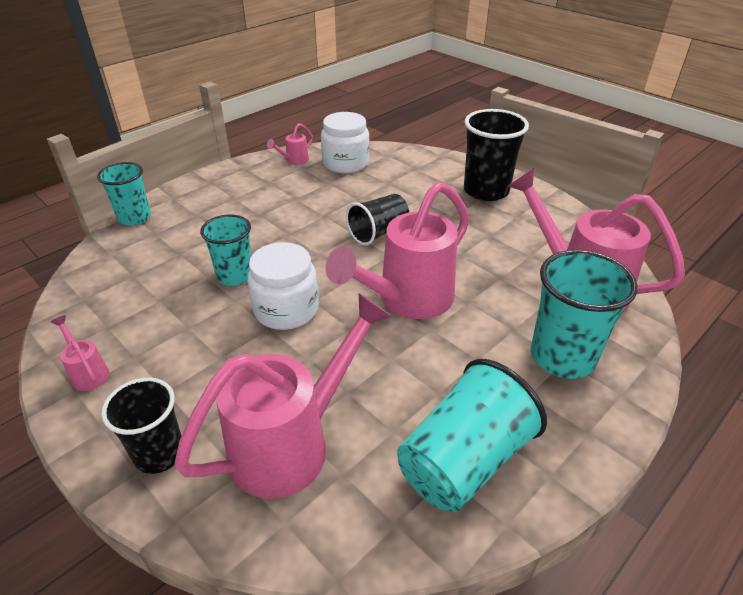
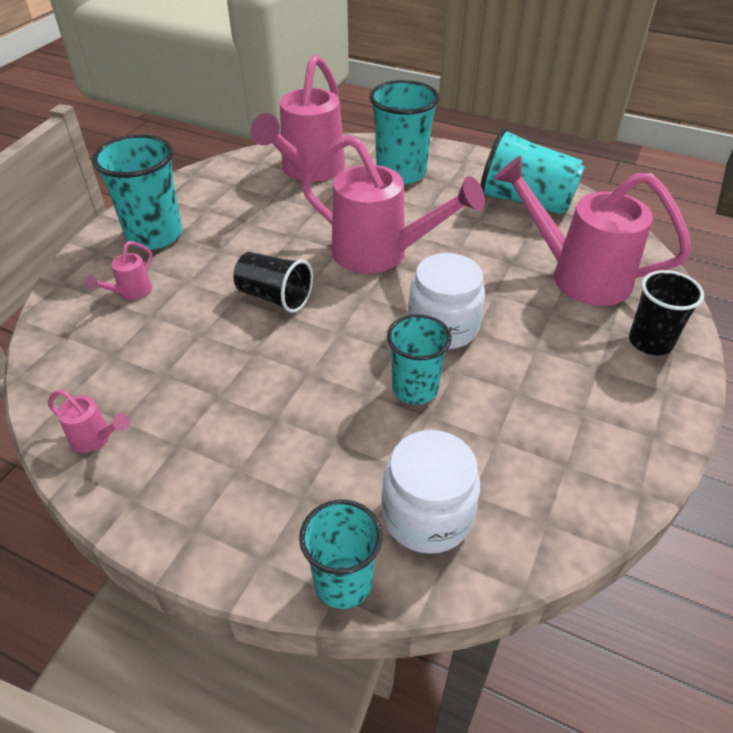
camera: 110 degrees left, 5 degrees up
pink watering can [51,315,109,391] -> pink watering can moved to [85,241,152,300]
white jar [321,112,370,173] -> white jar moved to [382,430,480,554]
black cup [464,109,529,201] -> turquoise cup [92,134,182,249]

